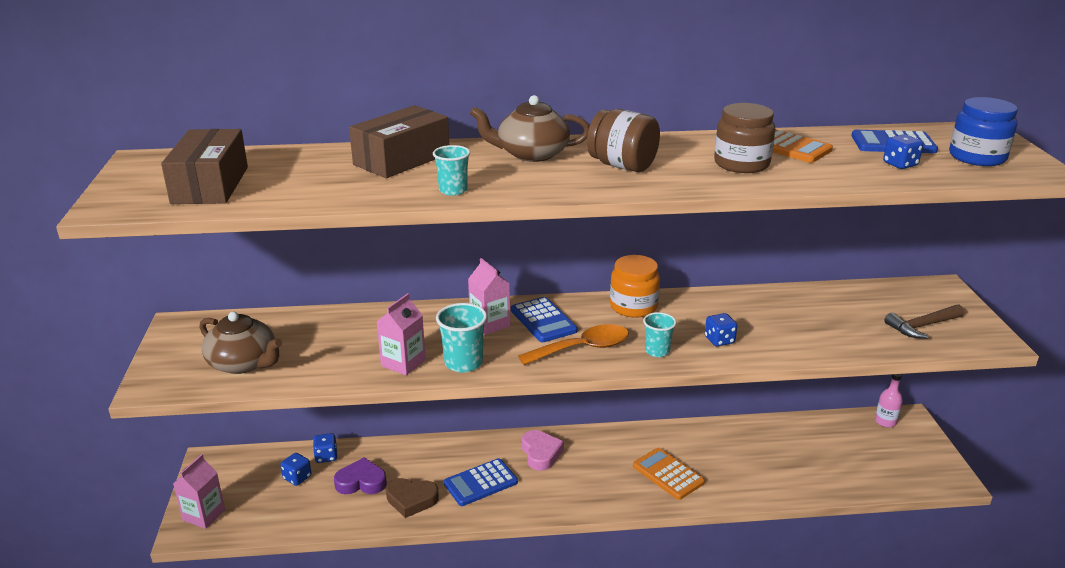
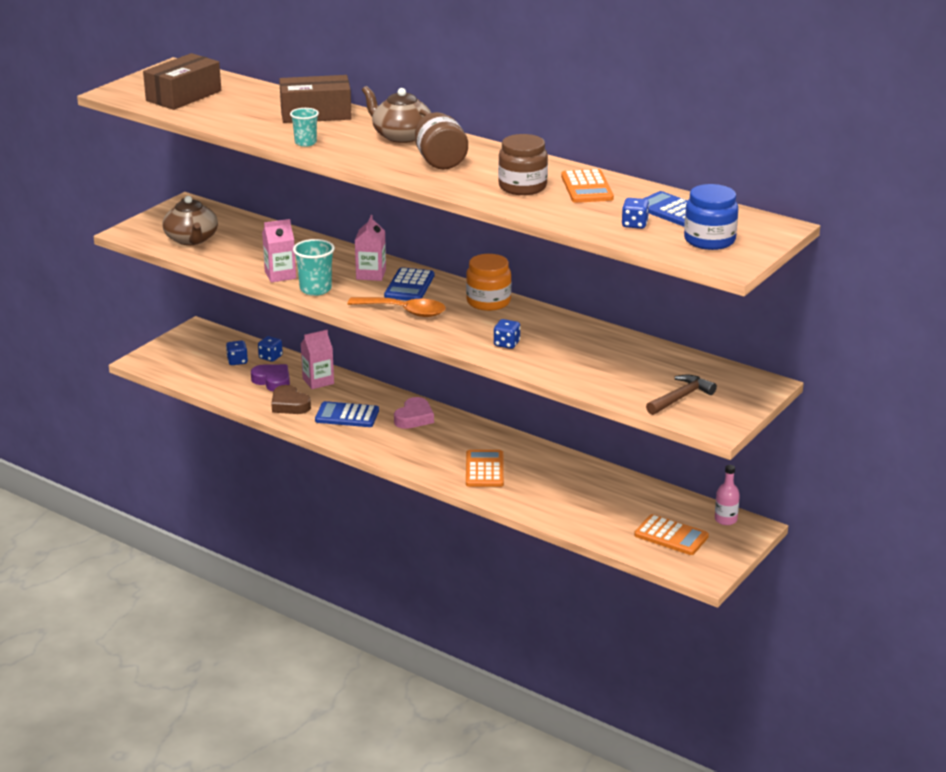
camera: 40 degrees right, 0 degrees up
pink carton [173,454,225,529] -> pink carton moved to [301,330,334,389]
turquoise cup [643,312,676,357] -> none
brown hammer [884,304,964,339] -> brown hammer turned 120 degrees clockwise [646,374,717,415]
none -> orange calculator [634,514,709,555]

